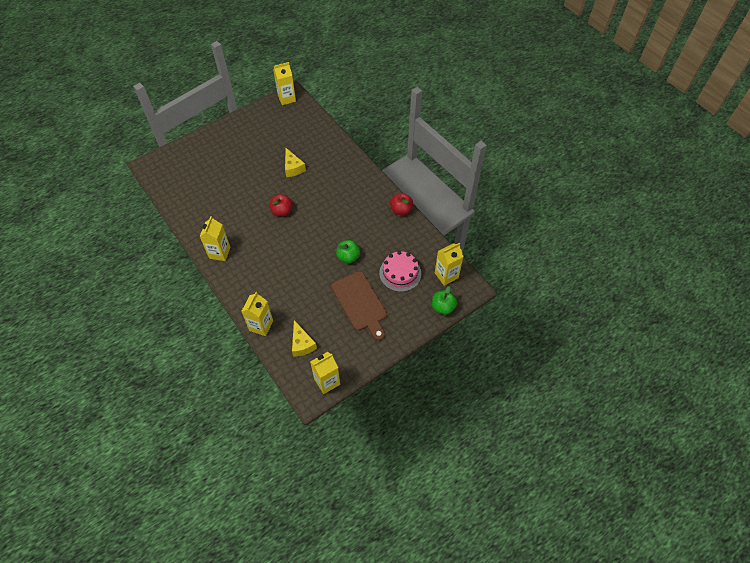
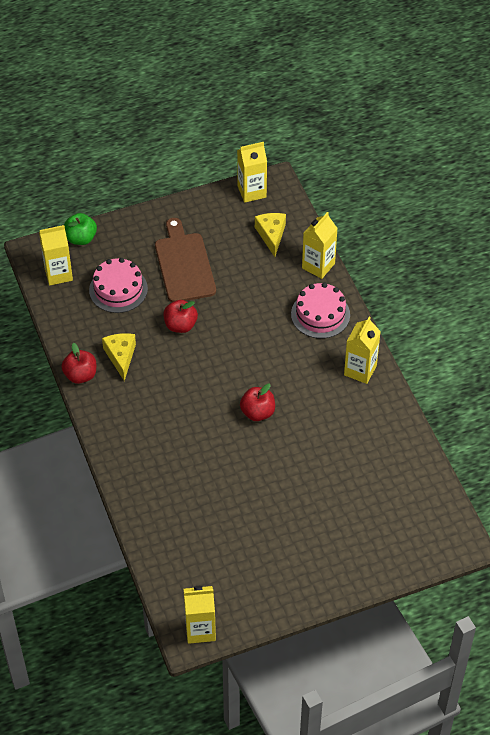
camera: 165 degrees left, 5 degrees down
yellow cheese [285,148,306,177] -> yellow cheese moved to [102,333,136,381]
green apple [336,240,360,263] -> red apple [163,300,198,333]
none -> pink cake [291,282,350,339]

